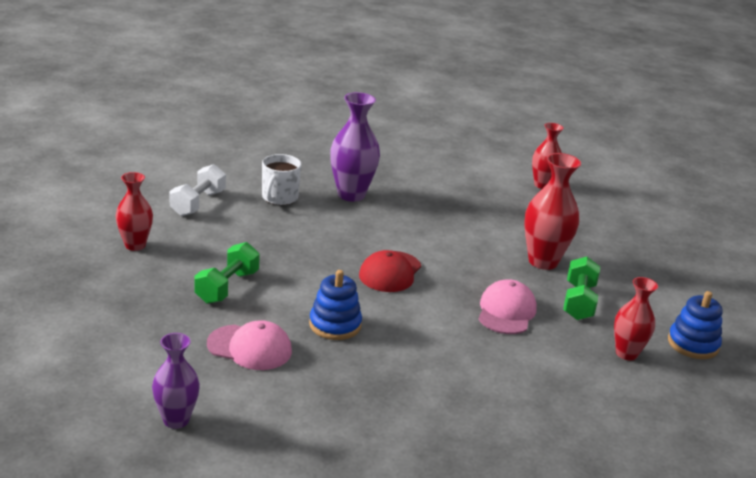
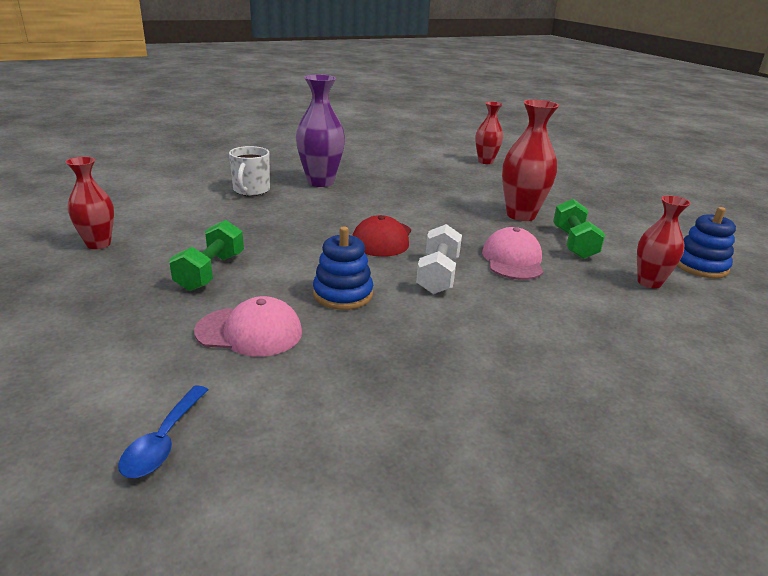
camera: 10 degrees left, 0 degrees up
purple vase [152,333,200,429] -> blue spoon [118,385,208,478]
white dumbbell [169,164,226,216] -> white dumbbell moved to [416,224,462,294]

